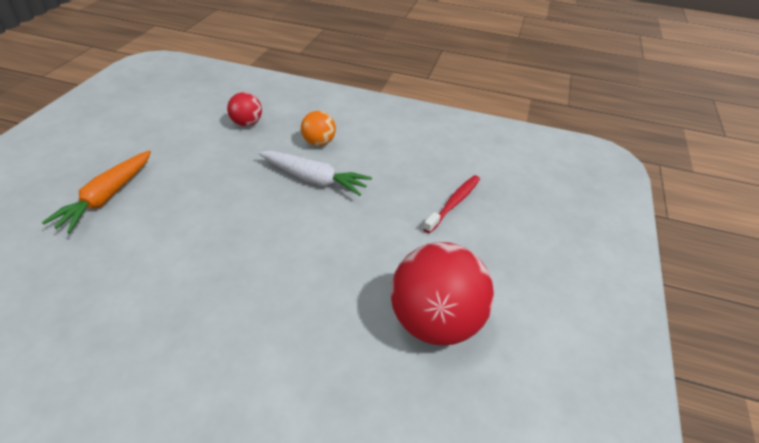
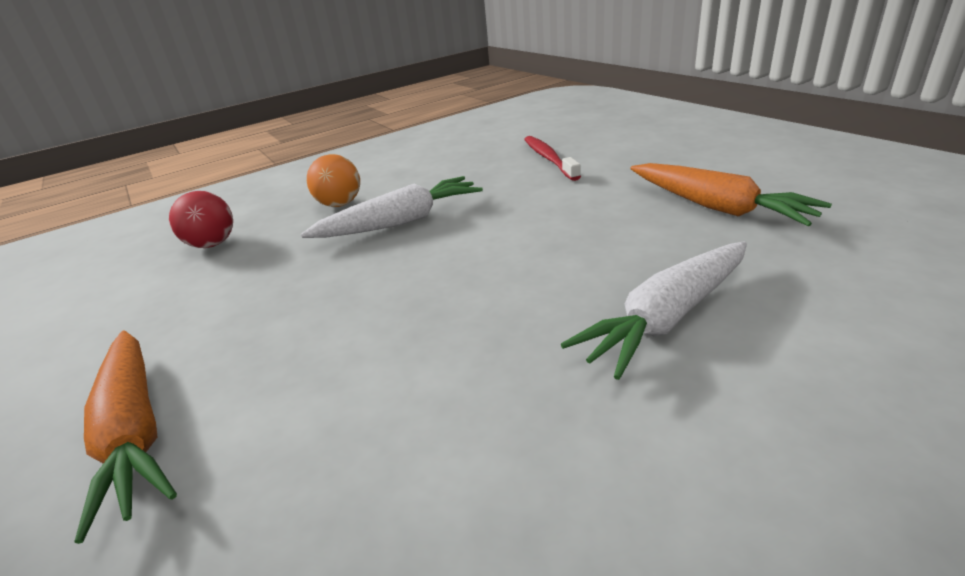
camera: 45 degrees left, 10 degrees down
red ball [391,242,494,346] -> orange carrot [630,163,832,226]
none -> white carrot [561,241,747,380]

